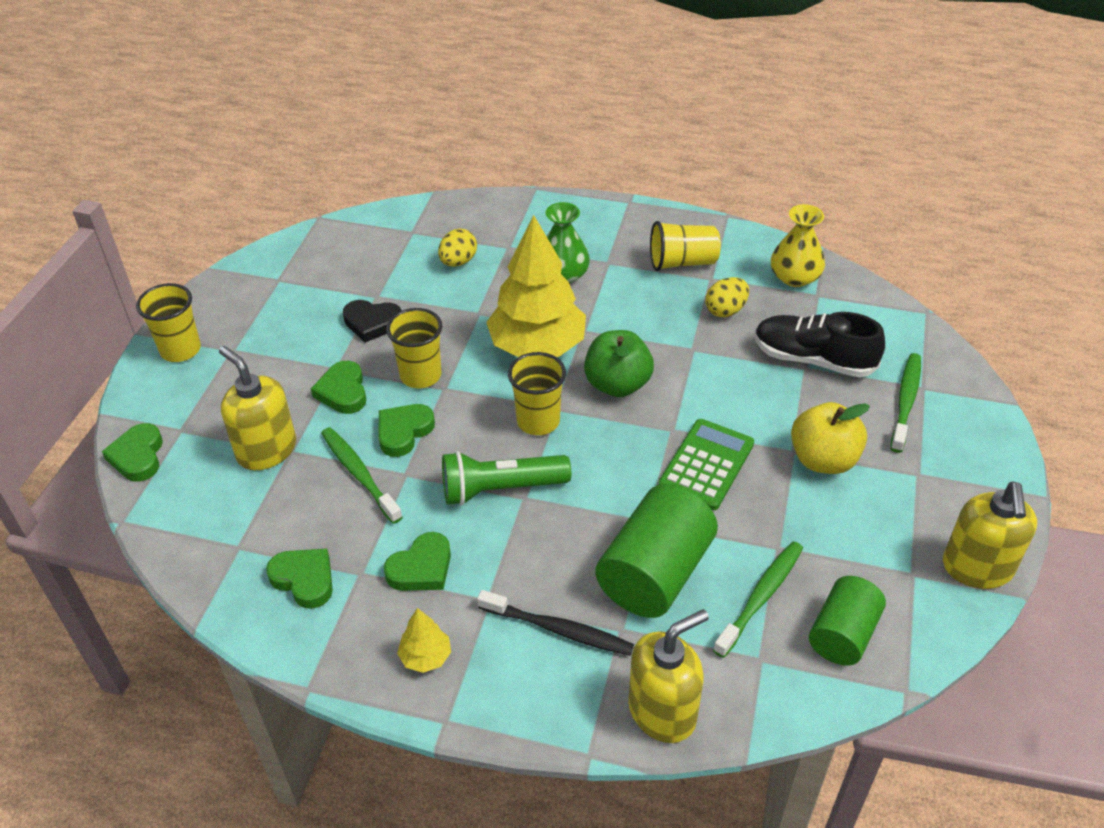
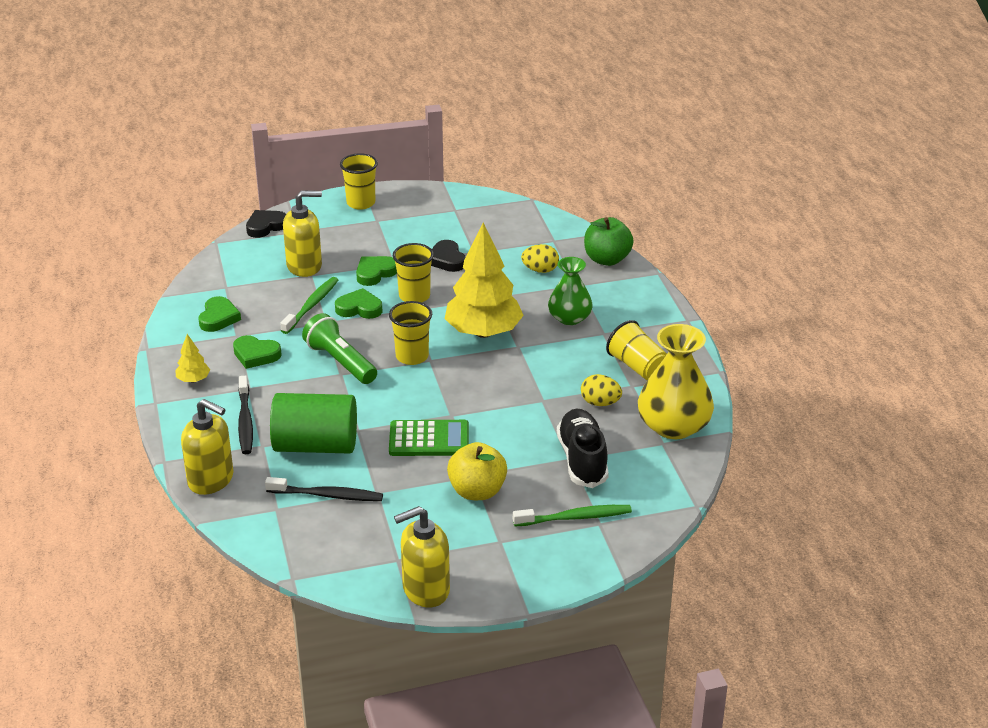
camera: 60 degrees right, 10 degrees down
green heart [102,423,163,482] -> black heart [246,210,286,238]
yellow soap dispenser [219,346,296,470] -> yellow soap dispenser turned 60 degrees clockwise [283,190,322,277]
green apple [584,330,654,397] -> green apple moved to [584,217,634,266]
green toothbrush [713,541,803,658] -> black toothbrush [265,477,383,501]
yellow vase [771,204,825,287] -> yellow vase [638,324,714,439], size x1.55
green cylinder [809,576,886,666] -> none

